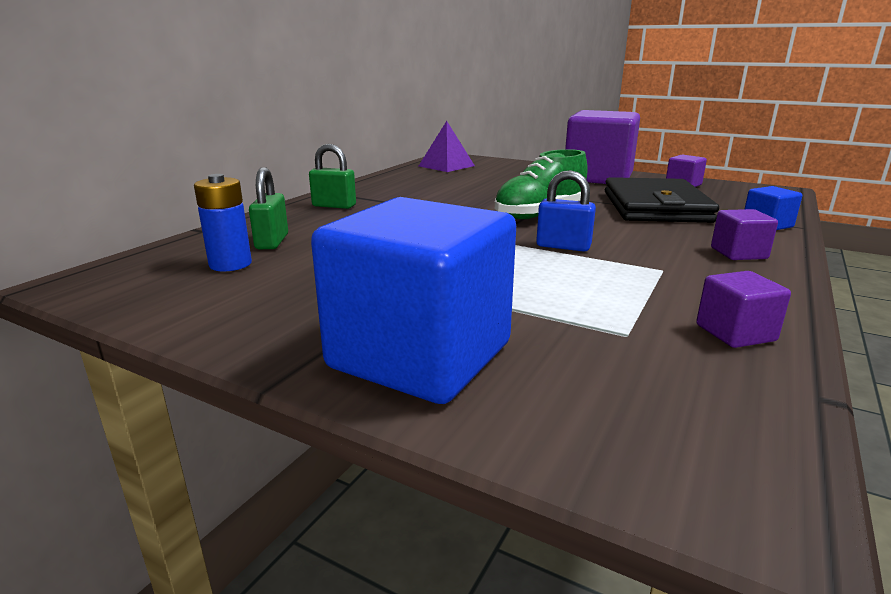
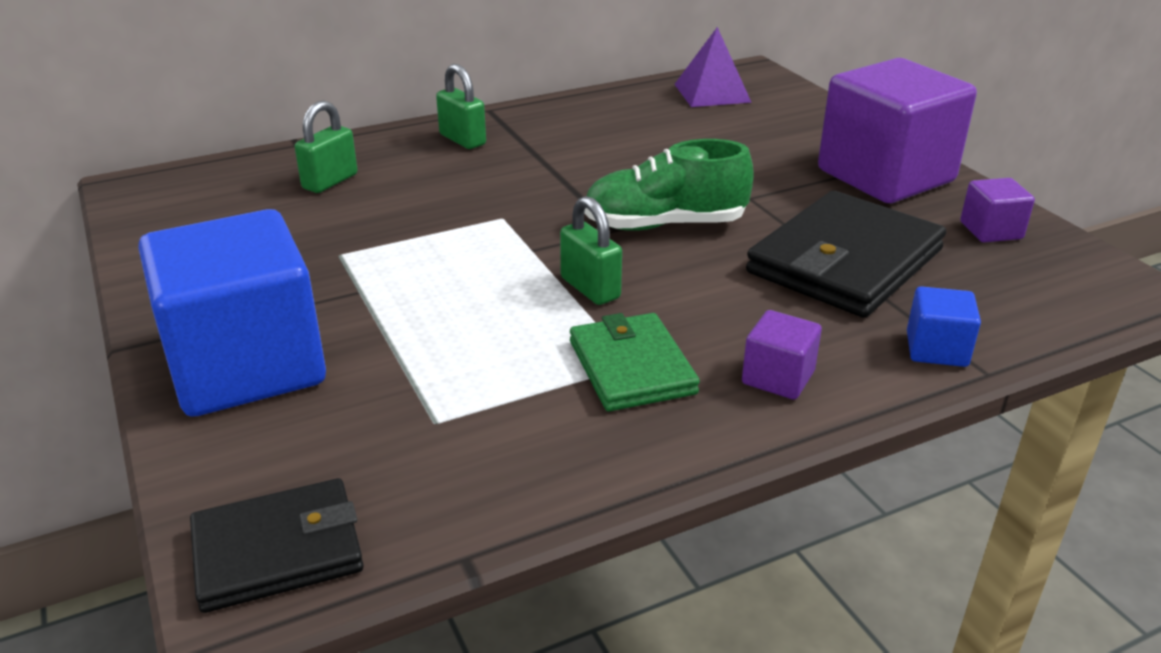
camera: 35 degrees right, 10 degrees up
blue battery [194,174,252,271] -> none
blue padlock [536,170,596,252] -> green padlock [560,196,622,305]
purple cube [696,271,791,348] -> none
none -> black wallet [190,478,364,613]
none -> green wallet [570,313,700,411]

